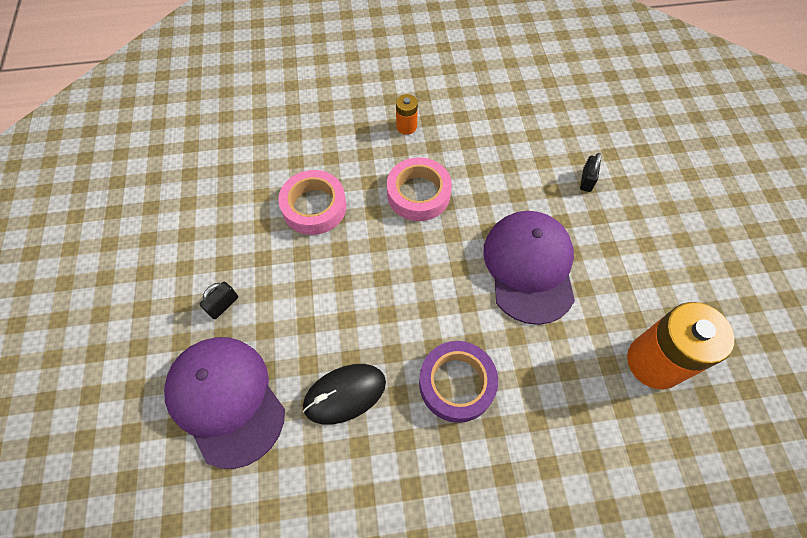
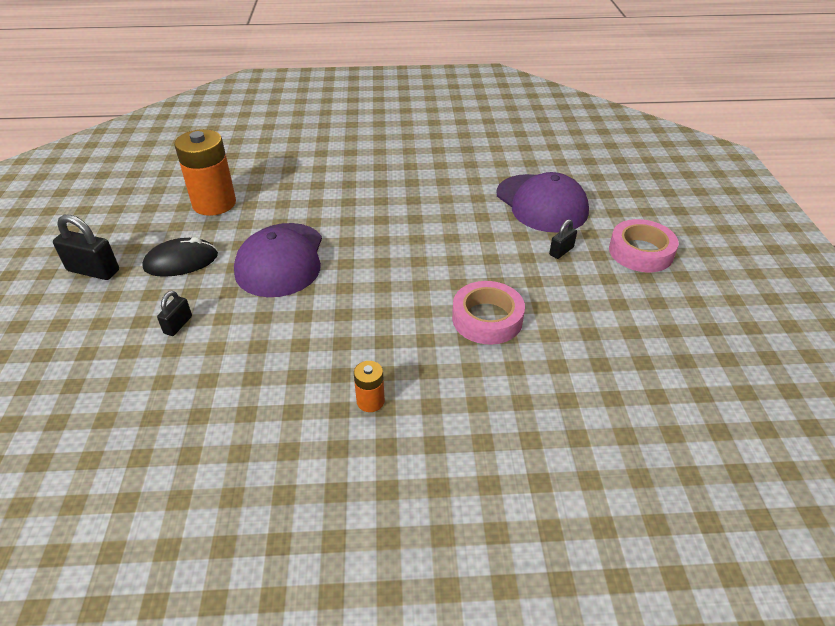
camera: 175 degrees left, 20 degrees down
black mouse [303,364,386,425] -> black mouse moved to [142,237,218,277]
pink tape [387,157,452,221] -> pink tape moved to [609,219,679,272]
purple tape [419,341,498,423] -> none
none -> black padlock [53,215,119,280]

